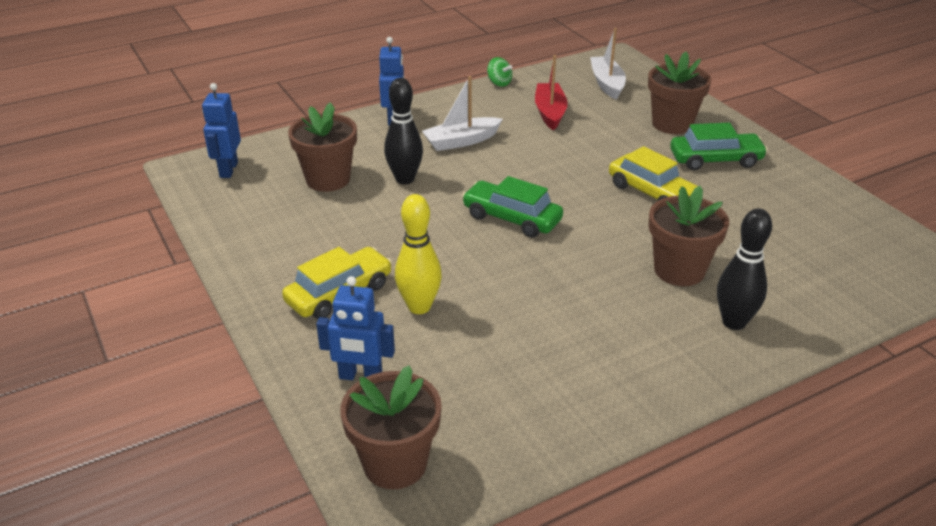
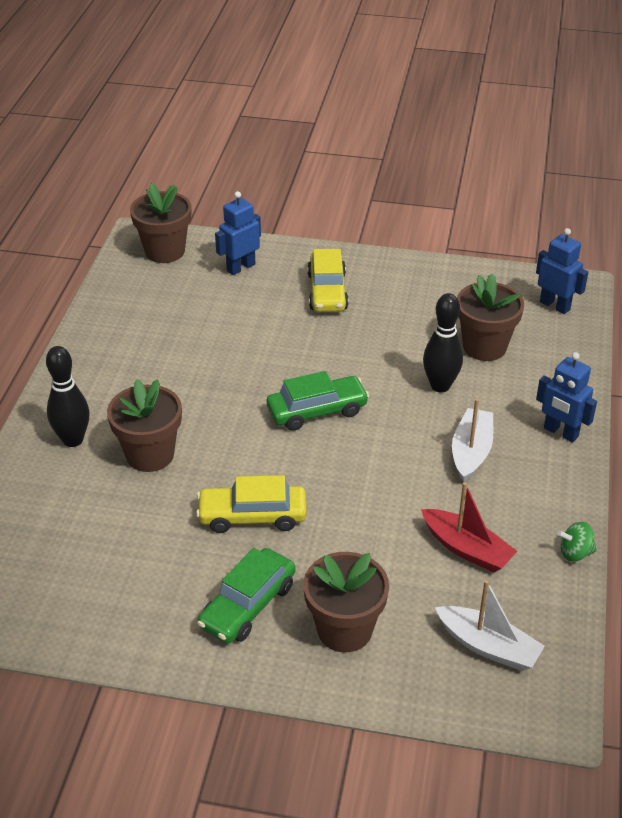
camera: 130 degrees right, 5 degrees up
yellow bowling pin [395,194,442,314] -> none

